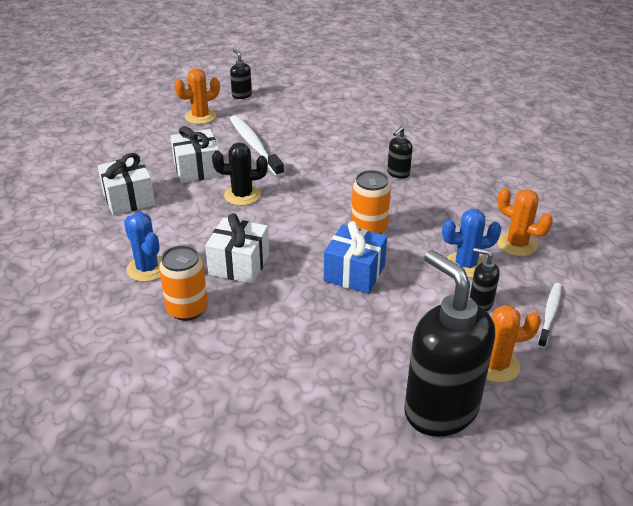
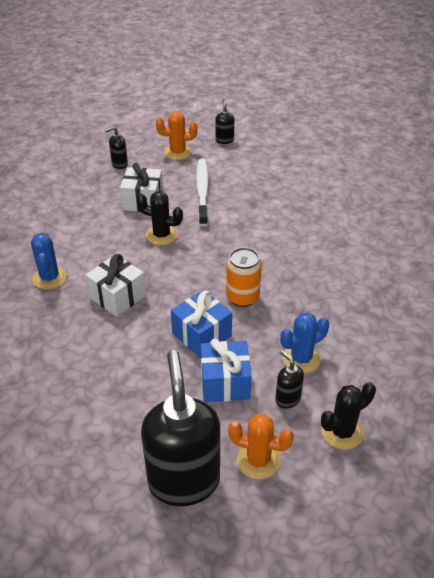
camera: 25 degrees right, 5 degrees up
white gift [98,153,155,216] -> none
orange can [159,245,208,321] -> none
black soap dispenser [387,127,413,179] -> black soap dispenser moved to [105,126,128,169]
blue cactus [442,209,502,278] -> blue cactus turned 45 degrees counterclockwise [280,312,329,373]
orange cactus [497,188,553,257] -> none
white toothbrush [538,283,562,348] -> black cactus [321,382,376,450]
none -> blue gift [200,339,252,402]

